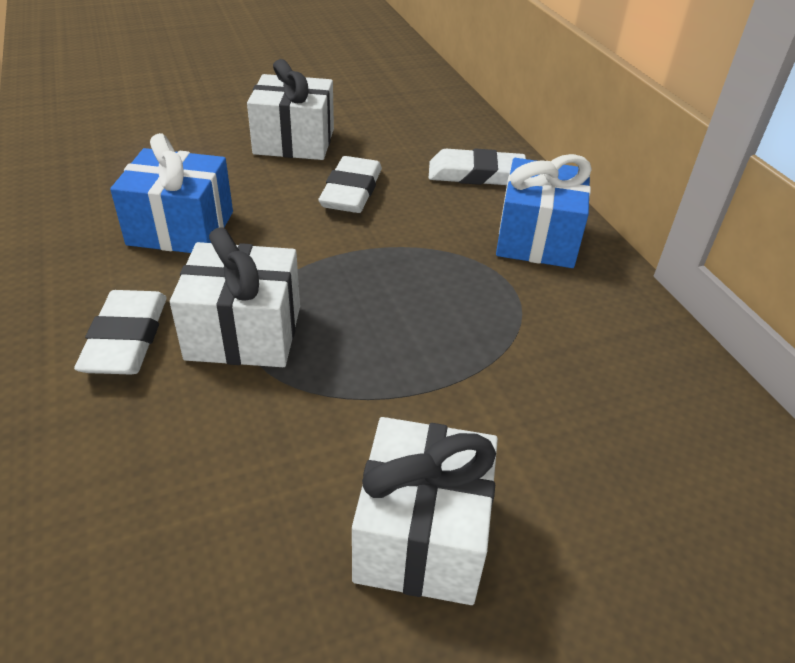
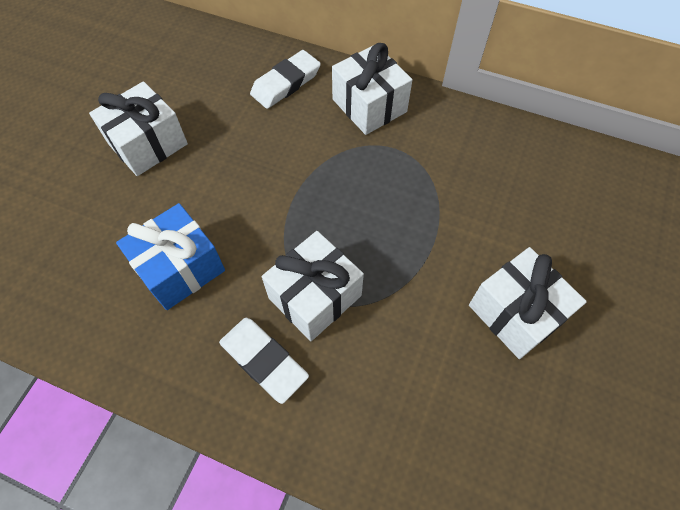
camera: 45 degrees left, 20 degrees up
white eraser [318,156,382,213] -> none
blue gift [496,154,592,268] -> white gift [332,43,412,135]

